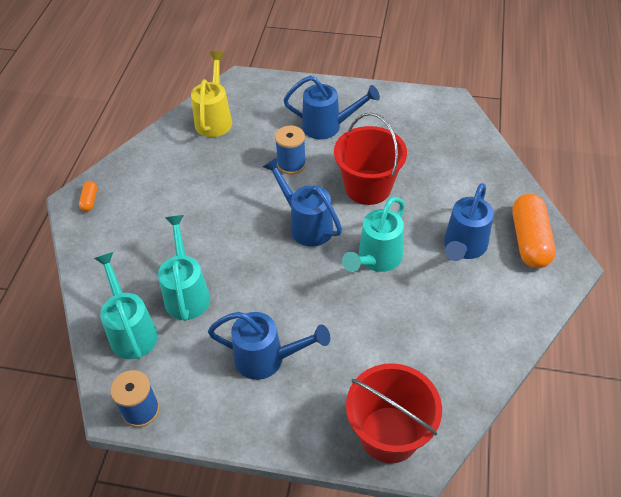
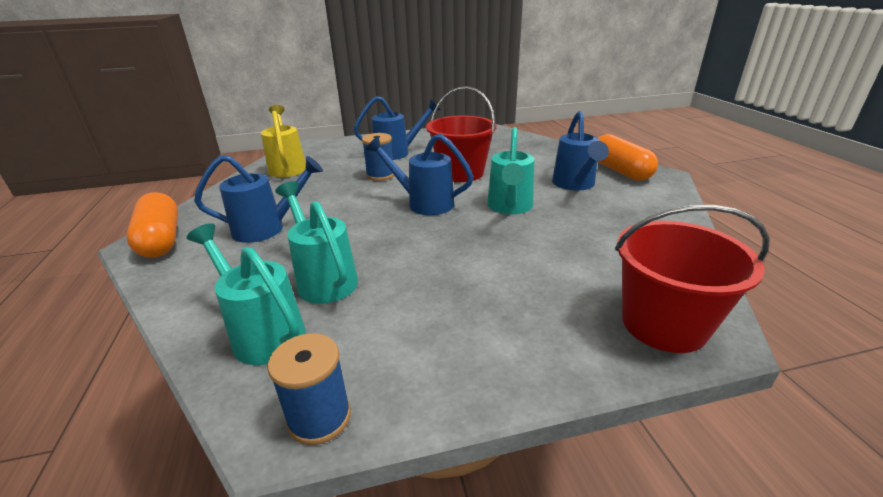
camera: 25 degrees left, 20 degrees down
orange capsule [79,181,97,211] -> orange capsule [126,192,178,258], size x2.23
blue watering can [208,312,330,380] -> blue watering can moved to [194,155,323,243]

